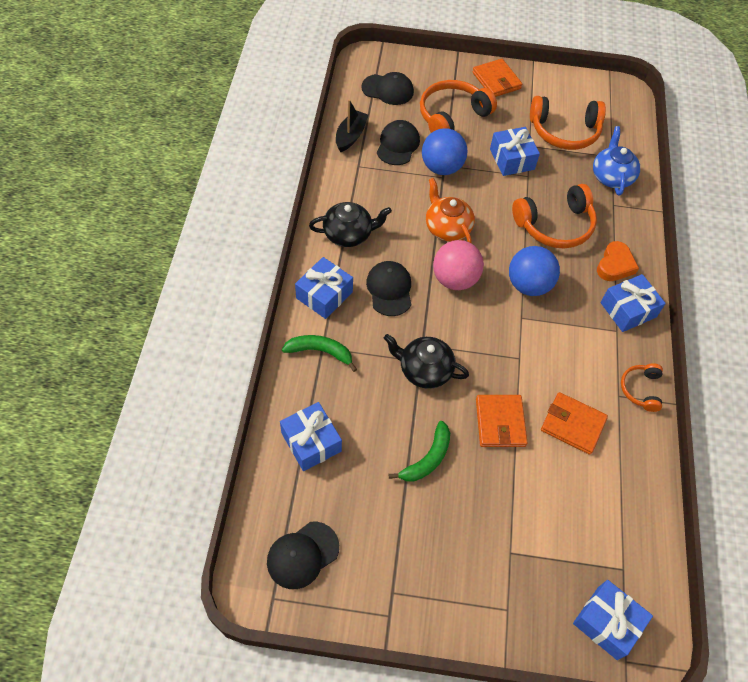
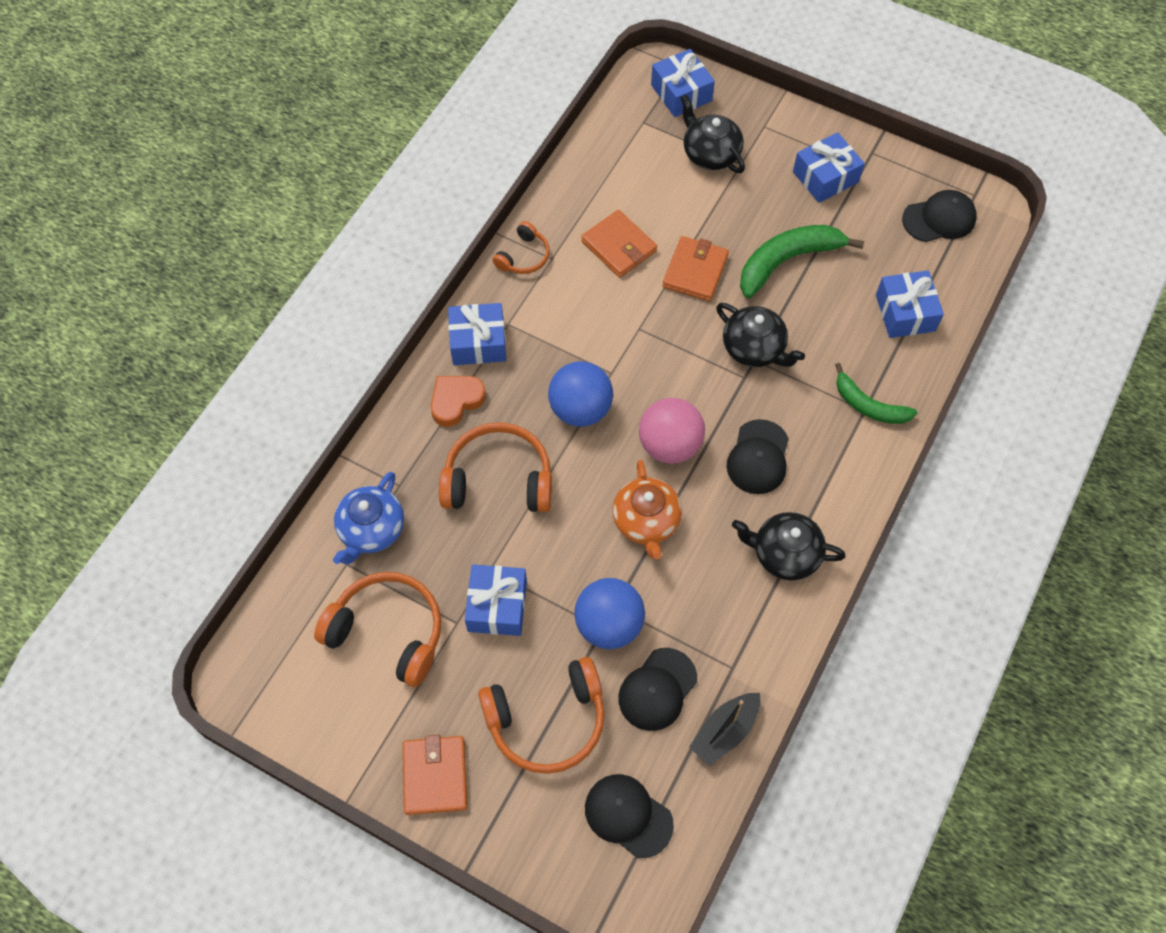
camera: 155 degrees left, 5 degrees up
blue gift [295,257,353,319] -> blue gift moved to [793,132,865,203]
green banana [389,421,450,481] -> green banana [740,225,864,298], size x1.54
none -> black teapot [680,94,745,173]

